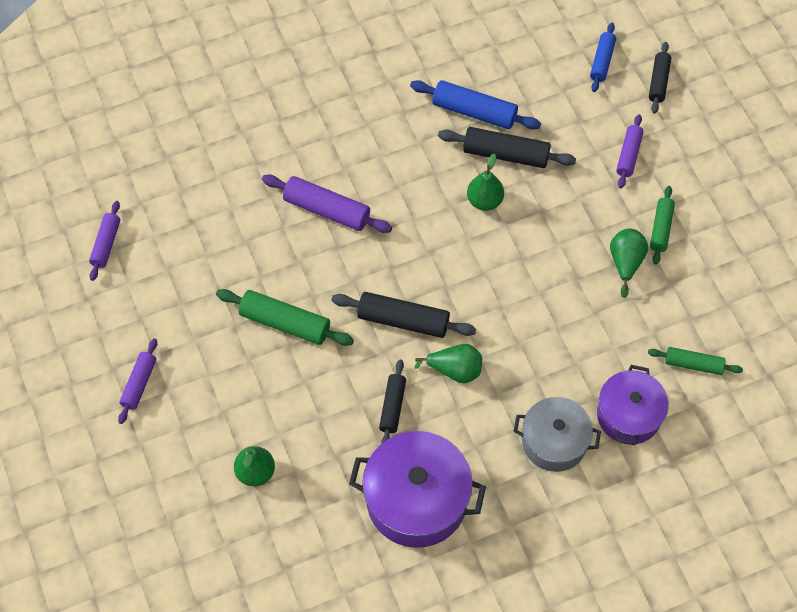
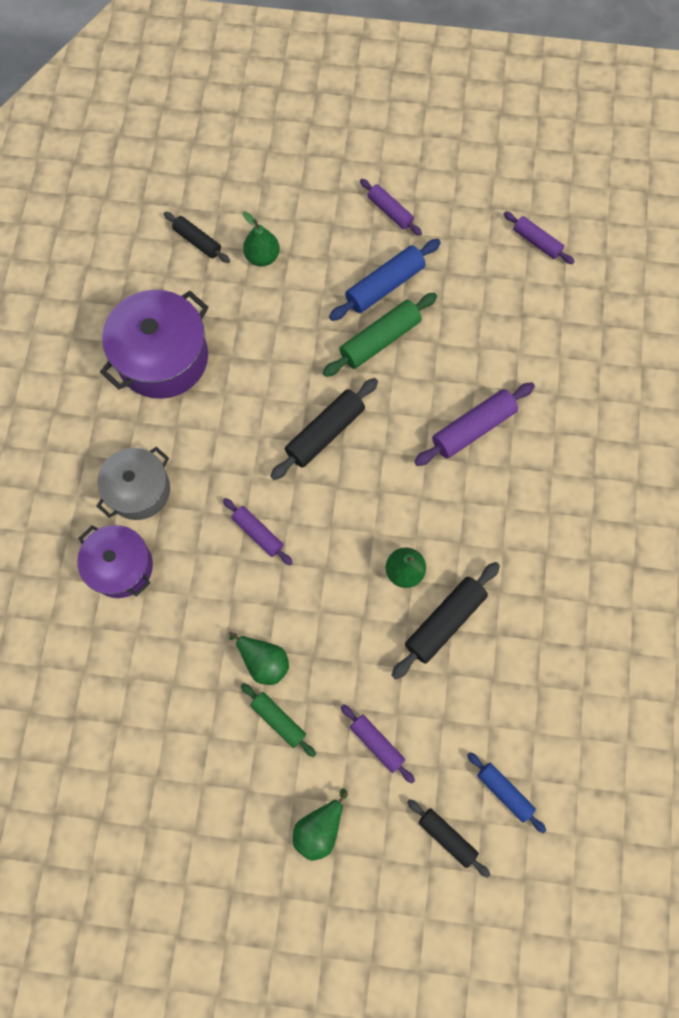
camera: 120 degrees right, 10 degrees up
black rolling pin [379,359,406,444] -> black rolling pin moved to [164,212,230,263]
blue rolling pin [410,80,541,130] -> blue rolling pin moved to [329,239,441,321]
green pear [414,344,482,383] -> green pear moved to [293,789,348,861]
green rolling pin [648,347,743,375] -> none
none -> purple rolling pin [223,498,293,565]

